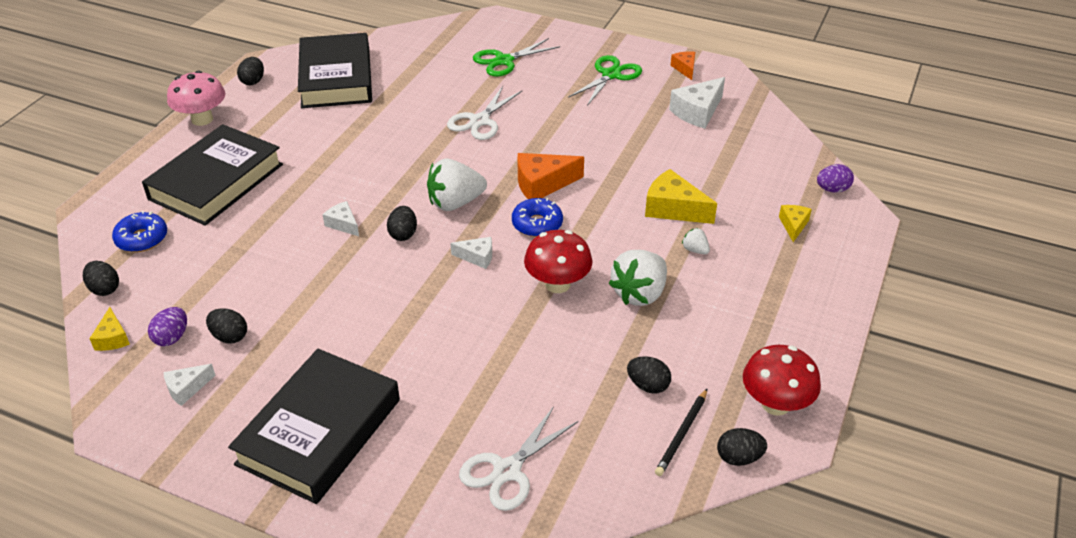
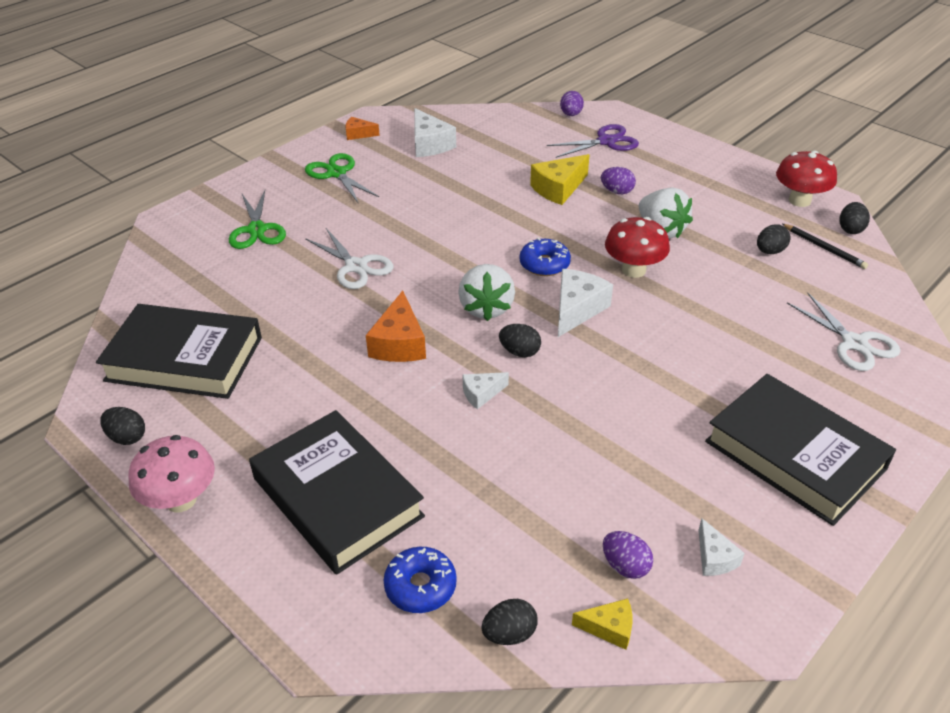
camera: 70 degrees left, 0 degrees up
black egg [206,308,247,344] -> none
white cheese [450,237,492,269] -> white cheese [558,269,613,337], size x1.74
orange cheese [517,153,584,199] -> orange cheese moved to [366,290,426,362]
white strawberry [682,228,710,254] -> purple egg [601,167,636,194]
yellow cheese [779,205,812,242] -> purple scissors [547,124,639,158]

